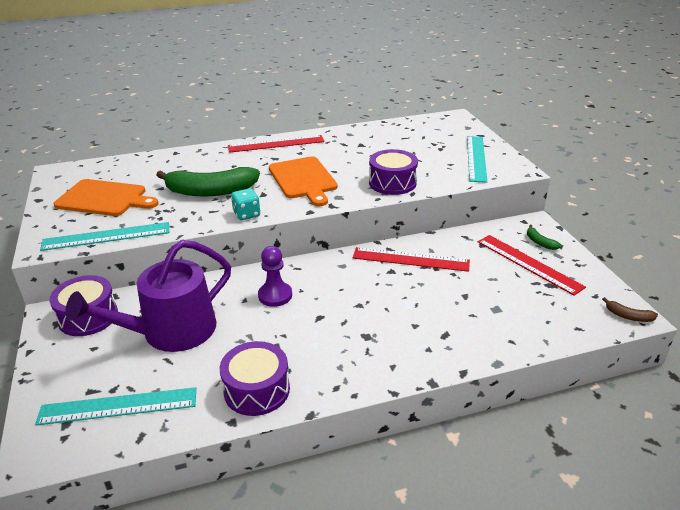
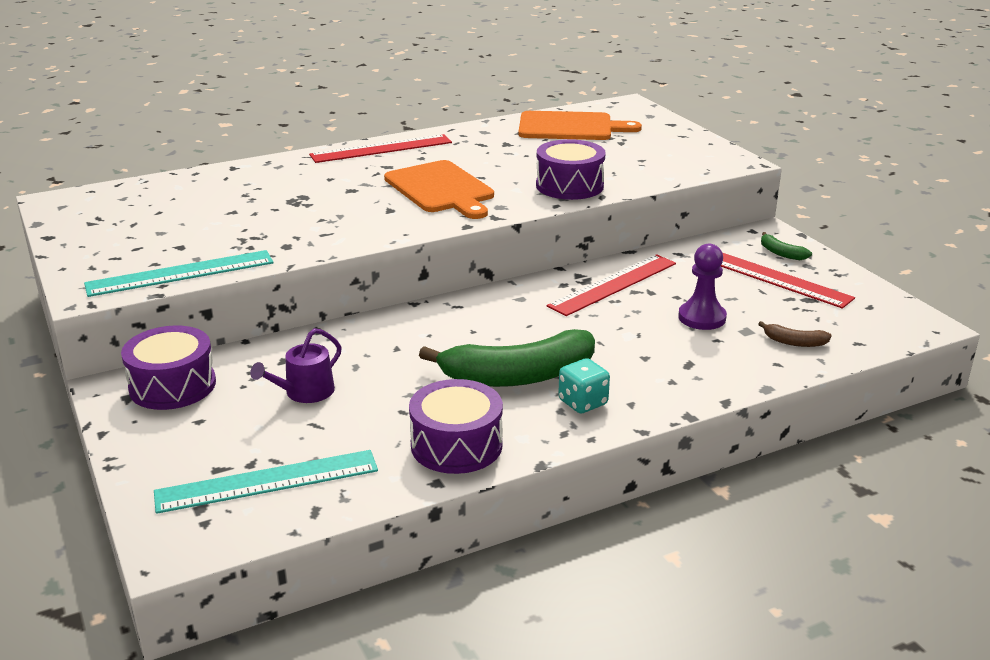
camera: 10 degrees left, 5 degrees down
orange cutting board [54,179,159,216] -> orange cutting board moved to [518,111,642,140]
purple watering can [66,240,231,352] -> purple watering can [250,328,342,403], size x0.47
green banana [156,167,260,196] -> green banana moved to [419,329,595,387]
turquoise dice [231,188,260,220] -> turquoise dice moved to [558,358,610,414]
purple pawn [258,246,292,307] -> purple pawn moved to [678,243,727,330]
red ruler [353,247,470,272] -> red ruler turned 45 degrees counterclockwise [547,254,676,316]
turquoise ruler [467,136,487,183] -> none
brown banana [602,297,658,322] -> brown banana moved to [758,321,832,347]

